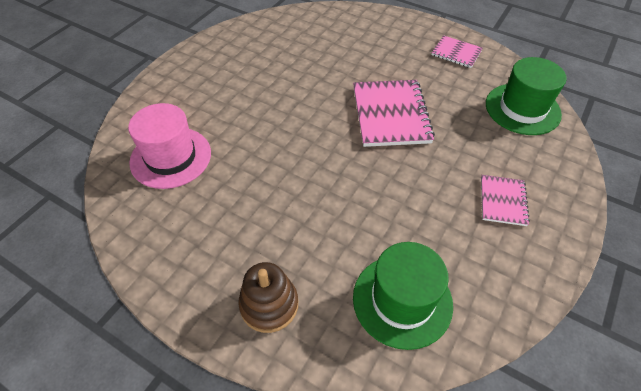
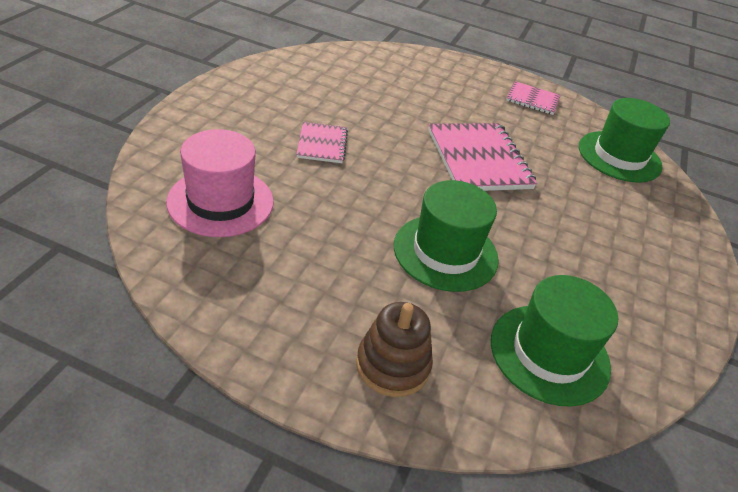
camera: 15 degrees left, 10 degrees down
pink notebook [481,175,530,226] -> pink notebook moved to [296,122,348,163]
none -> green hat [394,180,499,292]

